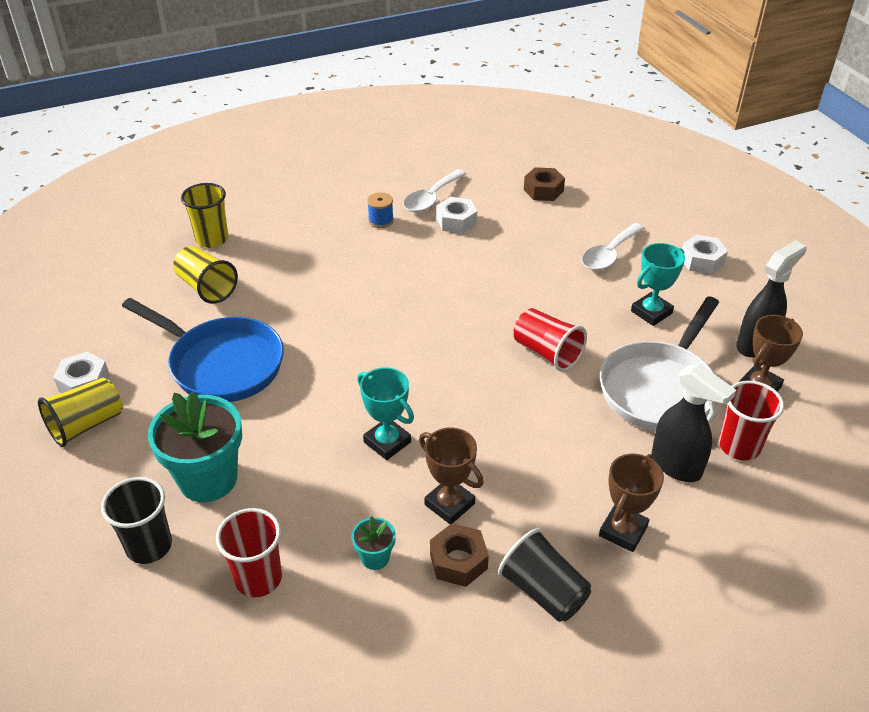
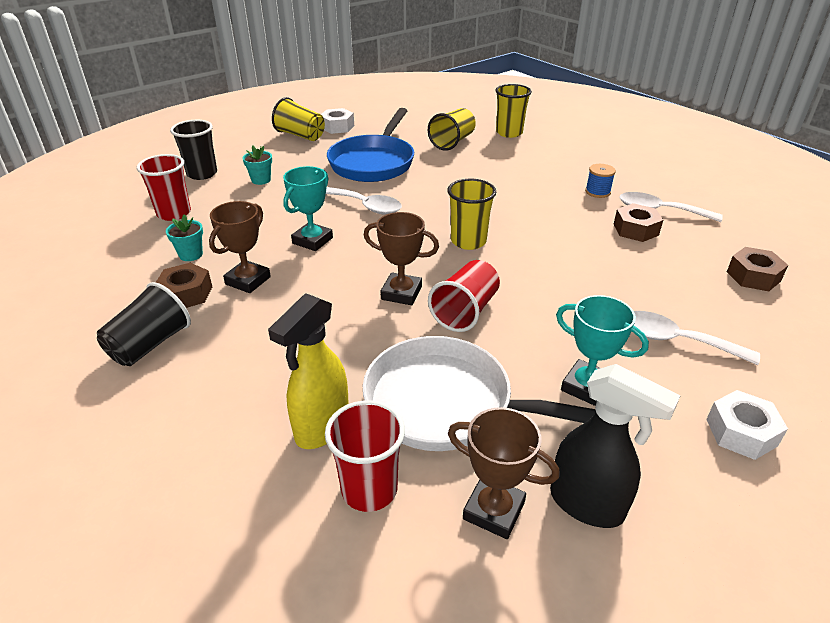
camera: 75 degrees right, 5 degrees down
turquoise flower pot [148,392,242,502] -> turquoise flower pot [242,146,272,185], size x0.46
white nut [436,197,477,234] -> brown nut [613,203,663,242]
brown trophy [599,454,664,552] -> brown trophy moved to [363,212,439,305]
black spray bottle [651,364,736,482] -> yellow spray bottle [268,293,349,449]
none -> white spoon [326,187,402,215]
none -> yellow cup [447,179,496,250]

